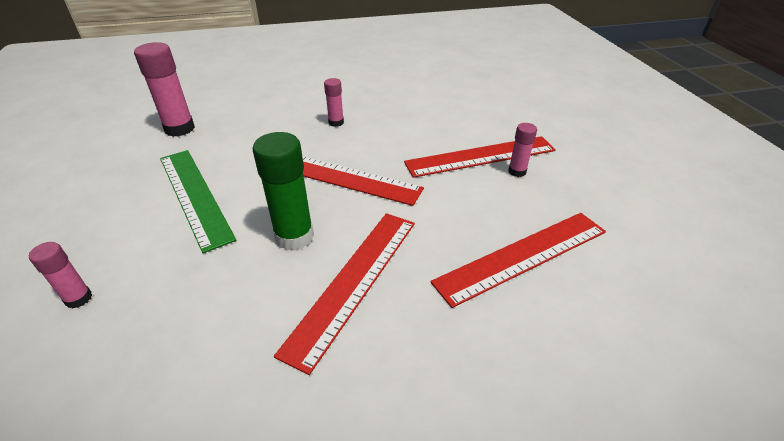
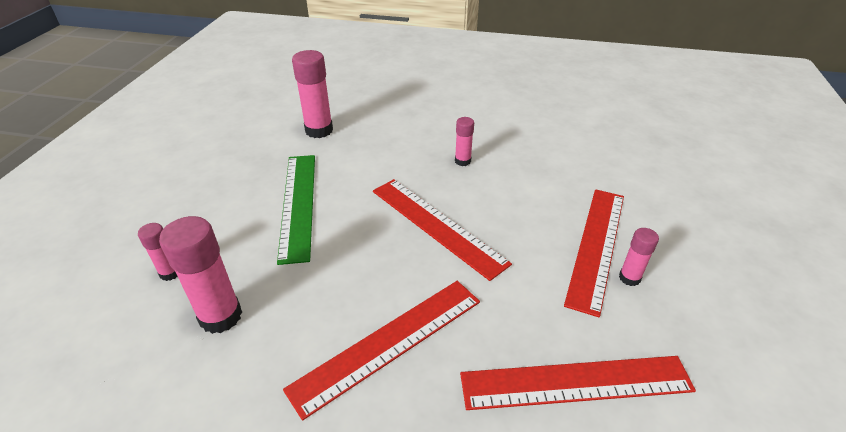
camera: 25 degrees right, 0 degrees up
green glue stick [253,132,314,251] -> none
red ruler [404,136,556,178] -> red ruler turned 75 degrees counterclockwise [564,189,624,317]
none -> pink glue stick [159,216,242,334]

